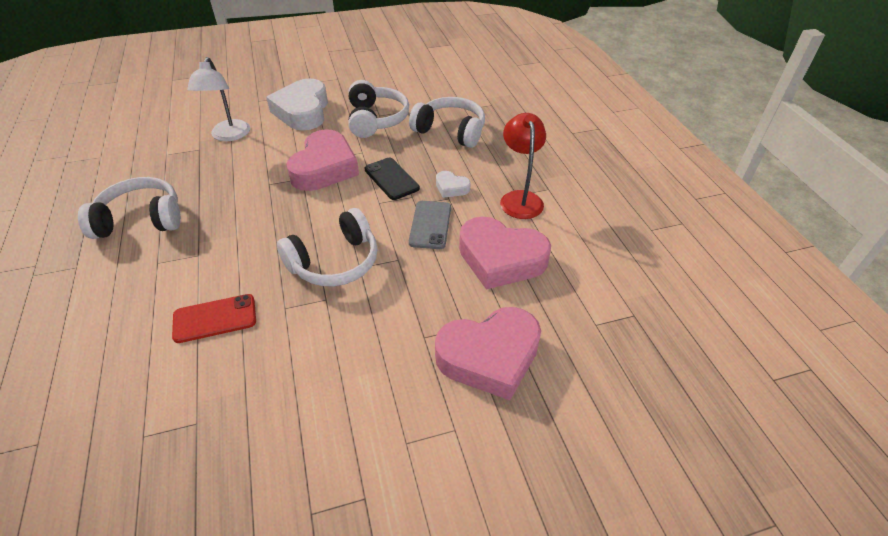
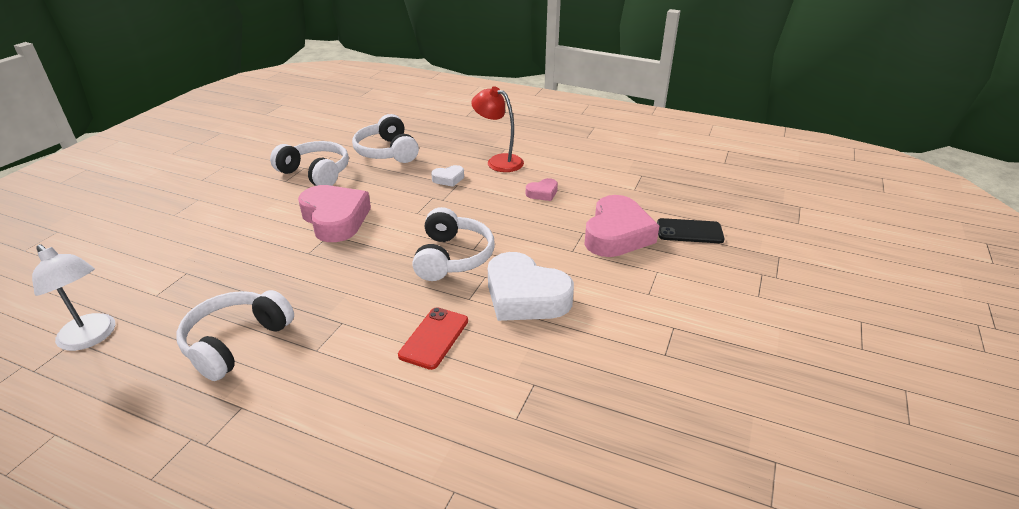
camera: 50 degrees left, 10 degrees down
white lamp [187,57,250,141] -> white lamp moved to [32,244,115,351]
white heart [266,79,328,131] -> white heart moved to [488,252,574,321]
black phone [364,158,420,200] -> black phone moved to [657,218,725,243]
white headphones [409,97,485,148] -> white headphones turned 90 degrees counterclockwise [352,114,419,163]
grey phone [409,201,451,249] -> none
pink heart [459,217,551,290] -> pink heart [526,178,558,201], size x0.46

